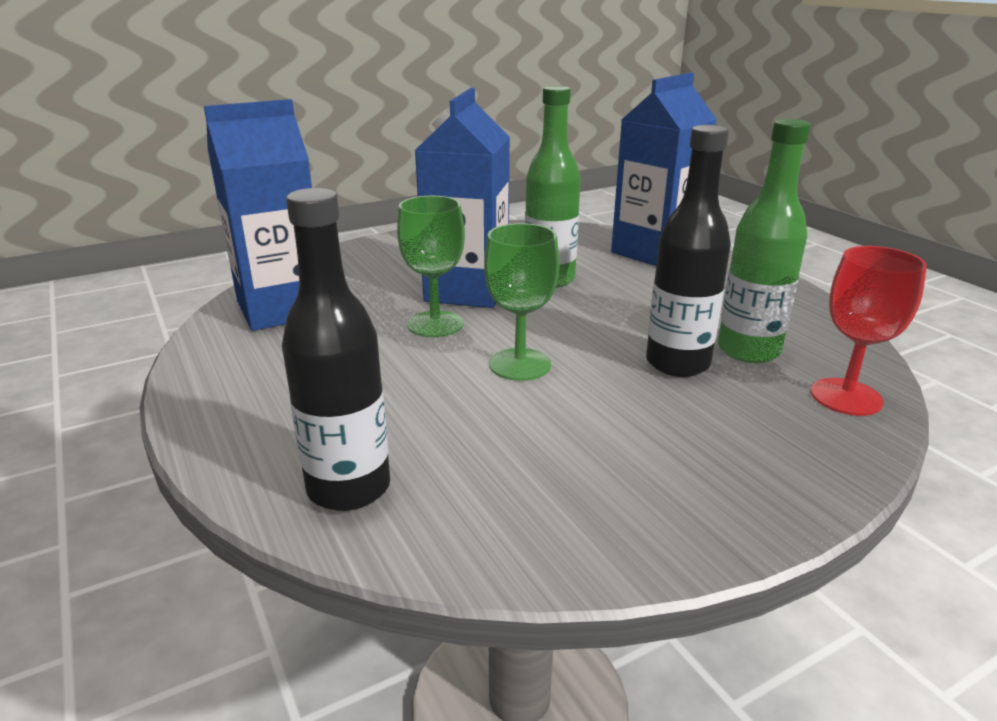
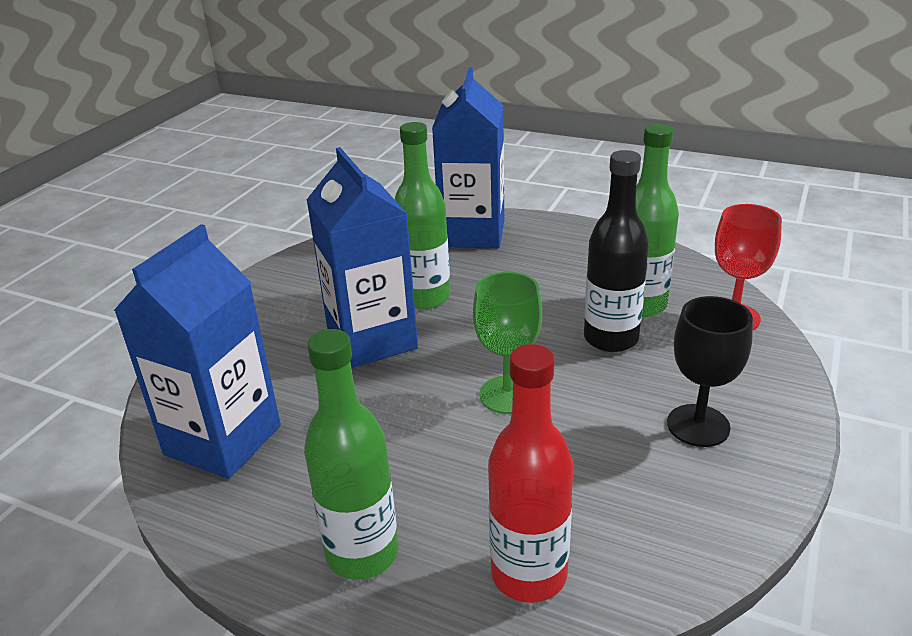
camera: 35 degrees left, 5 degrees up
black bottle [282,188,390,511] -> red bottle [488,344,573,603]
green goblet [397,196,465,337] -> none
none -> green bottle [304,329,399,580]
none -> black goblet [667,296,753,447]

